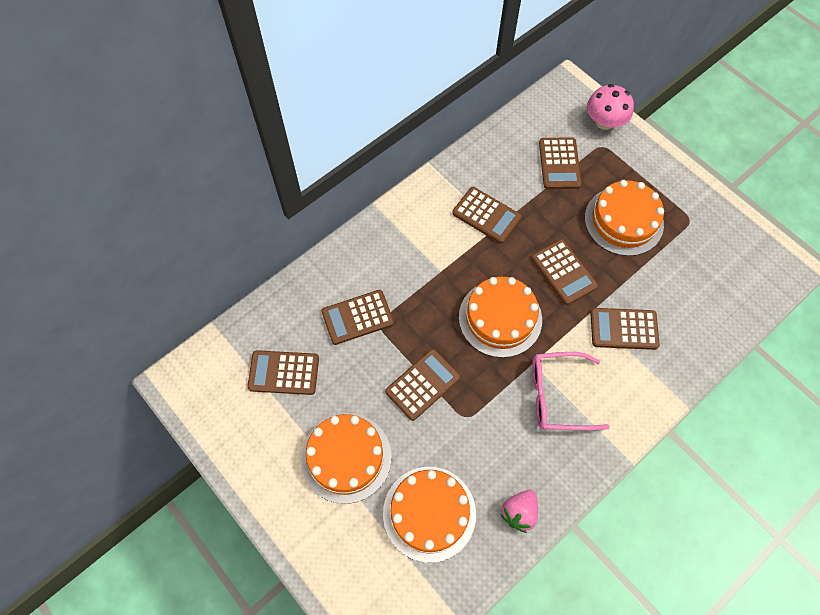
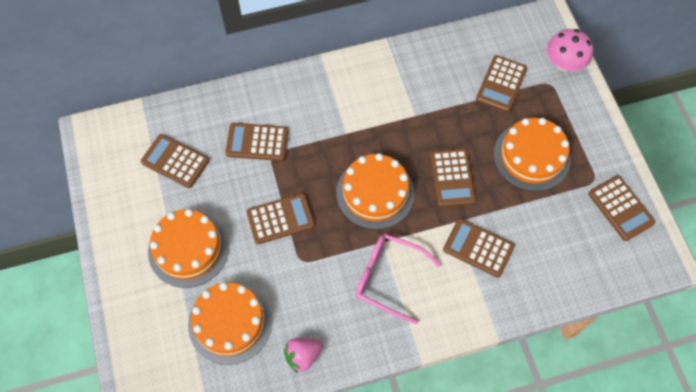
camera: 25 degrees right, 0 degrees up
brown calculator [452,187,522,244] -> brown calculator moved to [589,175,655,241]

